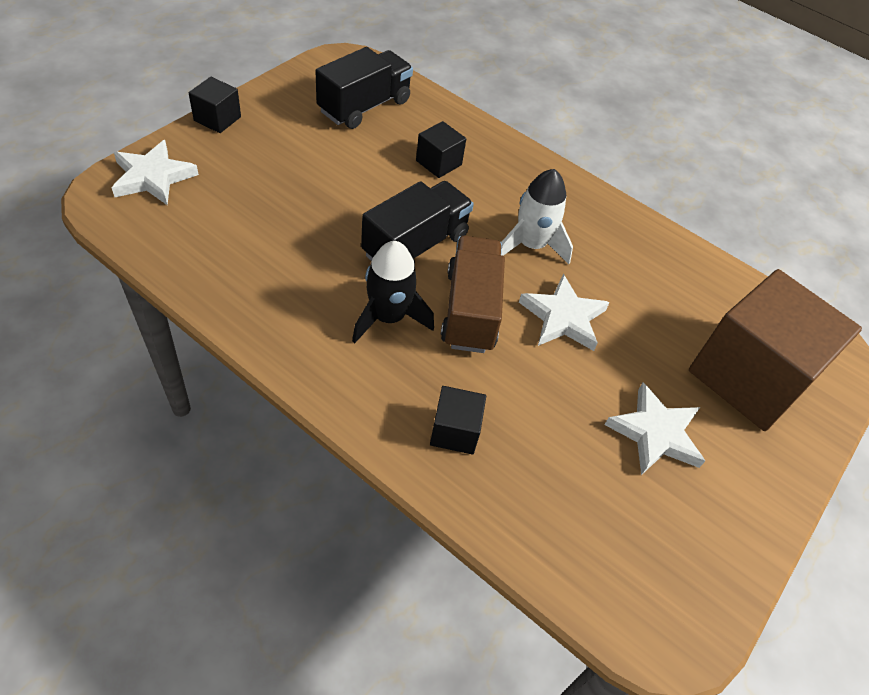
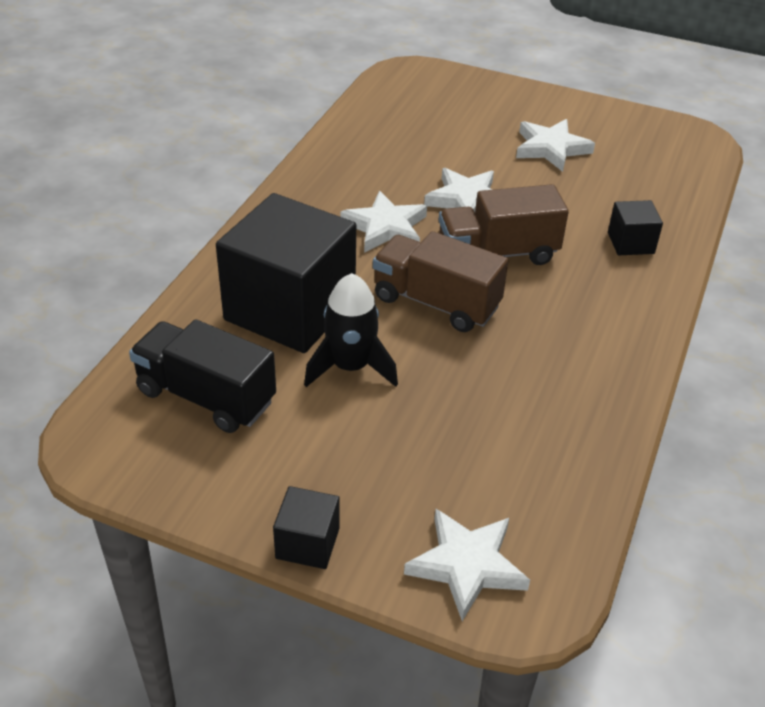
camera: 100 degrees left, 10 degrees down
black rocket [352,241,434,343] -> black rocket moved to [304,273,398,387]
black truck [361,181,474,263] -> brown truck [373,231,509,332]
black cube [416,121,466,178] -> black cube [216,193,356,353], size x2.30
white rocket [501,169,573,264] -> white star [340,191,427,253]
brown cube [689,269,862,431] -> none

